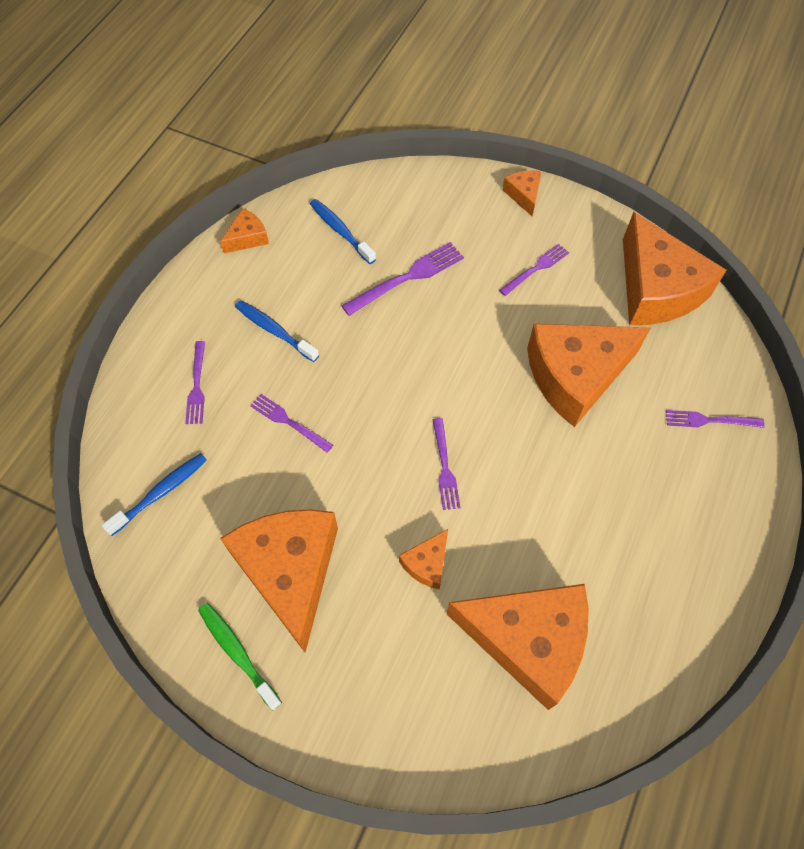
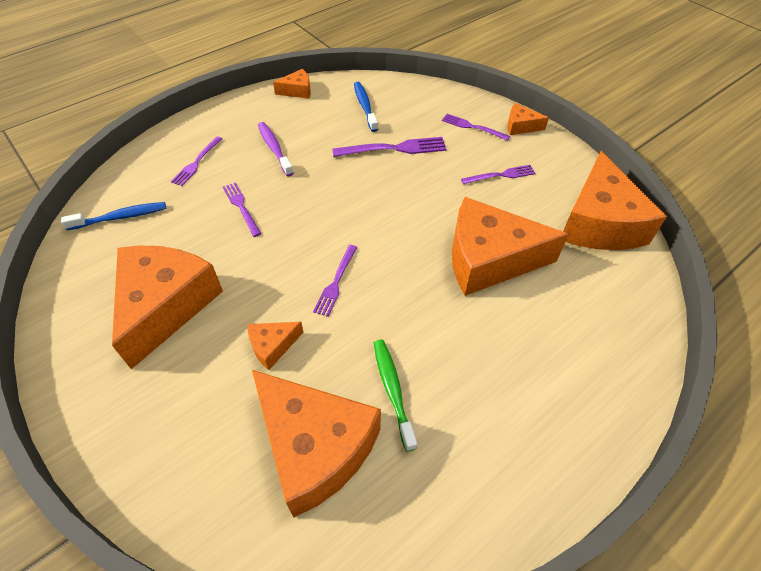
camera: 25 degrees right, 10 degrees down
green toothbrush [198,603,282,711] -> green toothbrush moved to [374,340,417,452]
blue toothbrush [235,300,319,362] -> purple toothbrush [258,122,294,176]
orange cheese [503,170,542,216] -> orange cheese turned 90 degrees counterclockwise [507,103,549,135]
purple fork [666,410,765,428] -> purple fork moved to [442,114,510,141]

